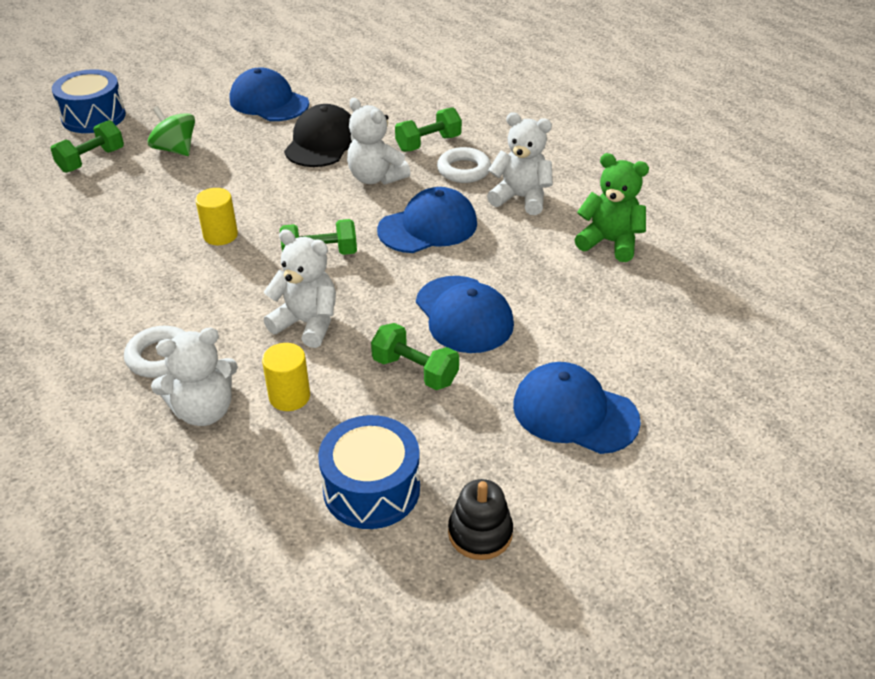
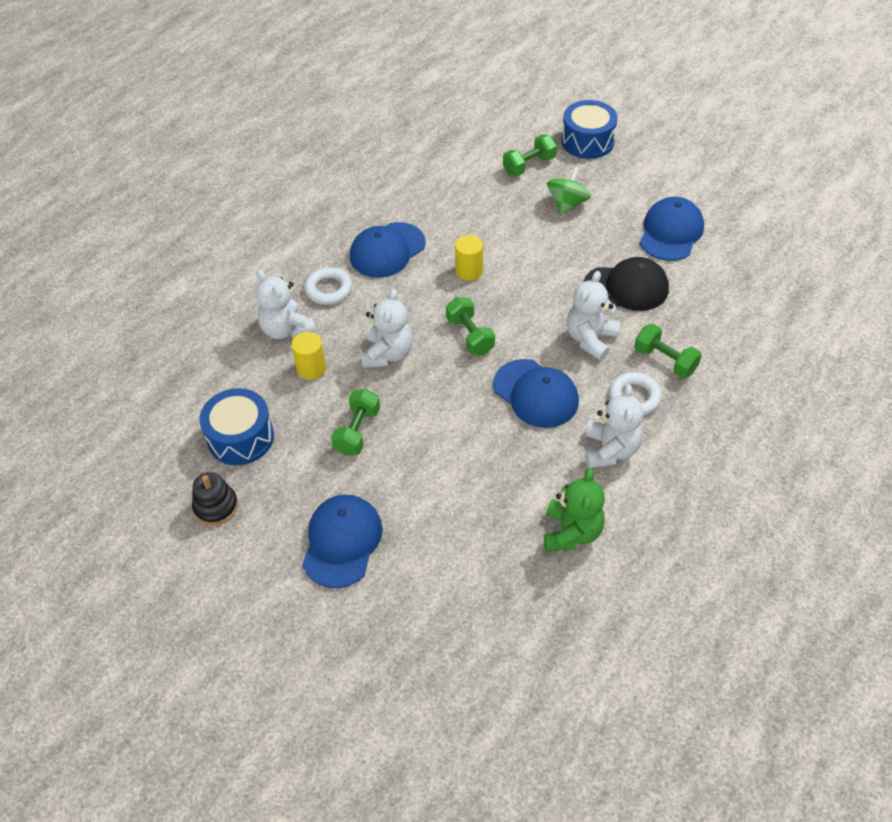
camera: 75 degrees right, 10 degrees up
green dumbbell [50,120,124,173] -> green dumbbell turned 60 degrees counterclockwise [503,134,557,176]
blue cap [416,276,514,353] -> blue cap moved to [350,222,426,278]

